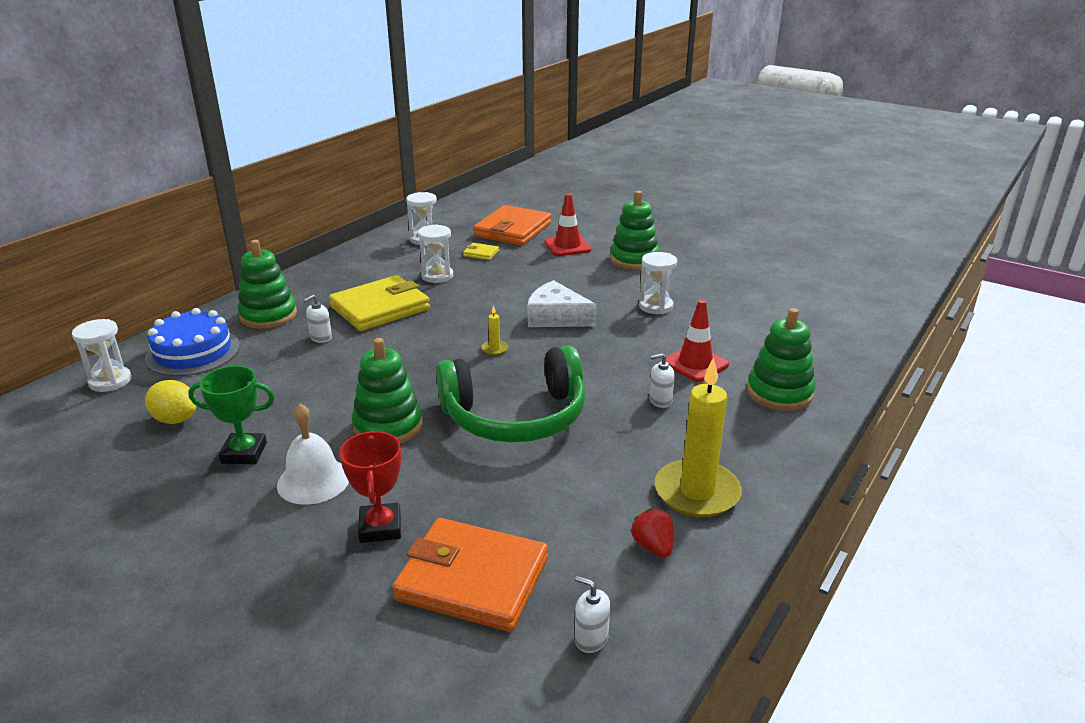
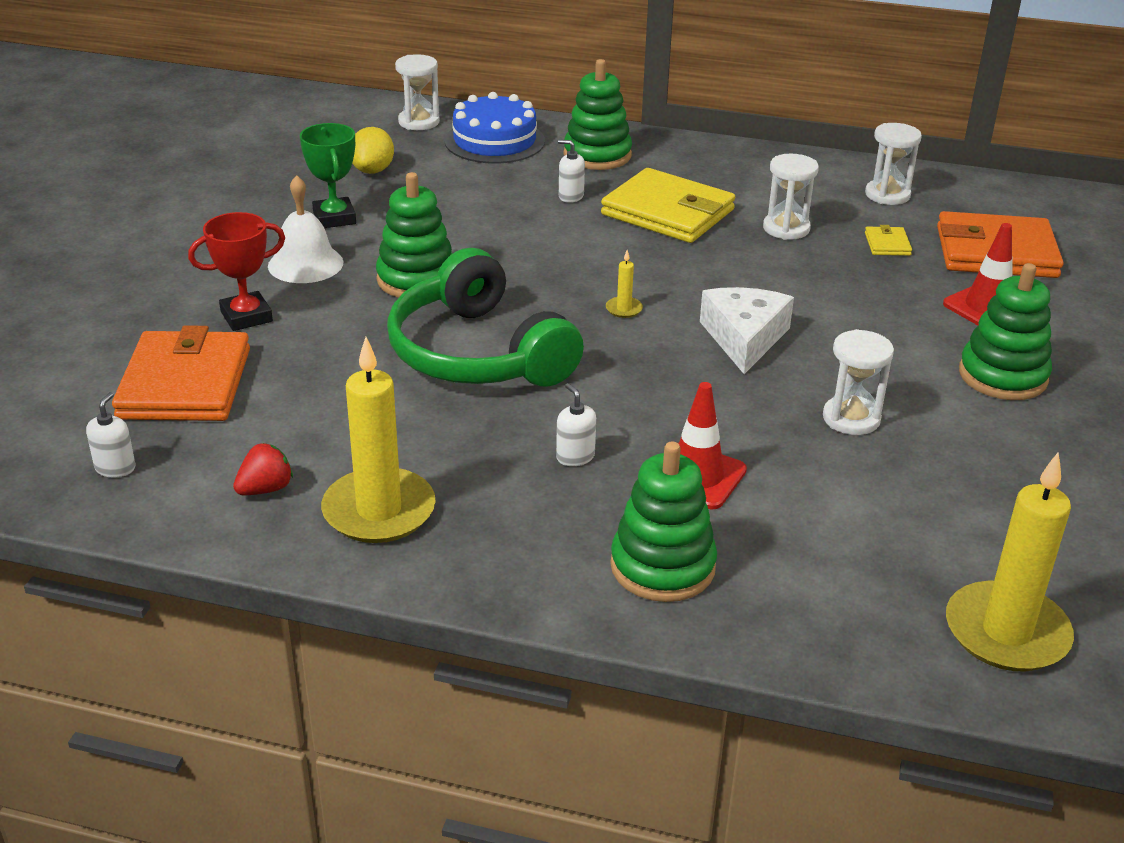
camera: 70 degrees right, 5 degrees up
none -> yellow candle [946,453,1074,672]

